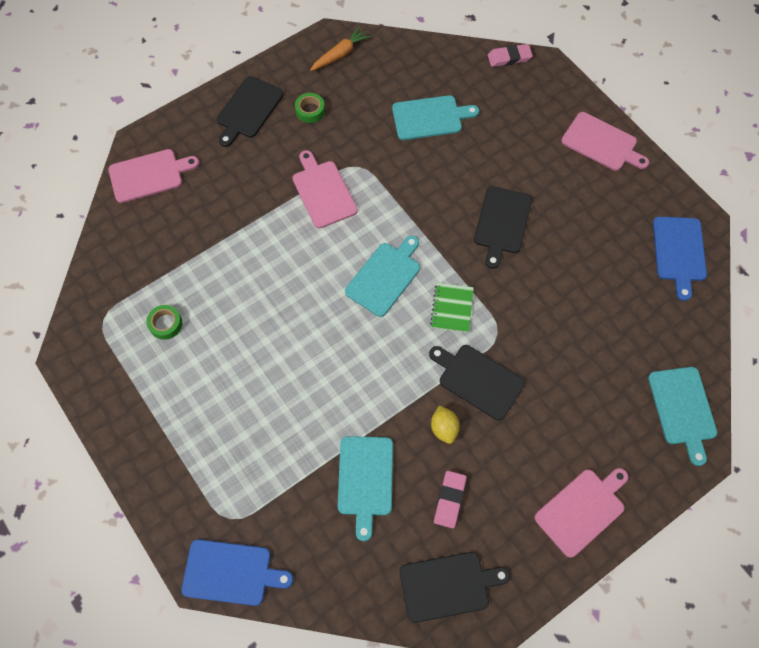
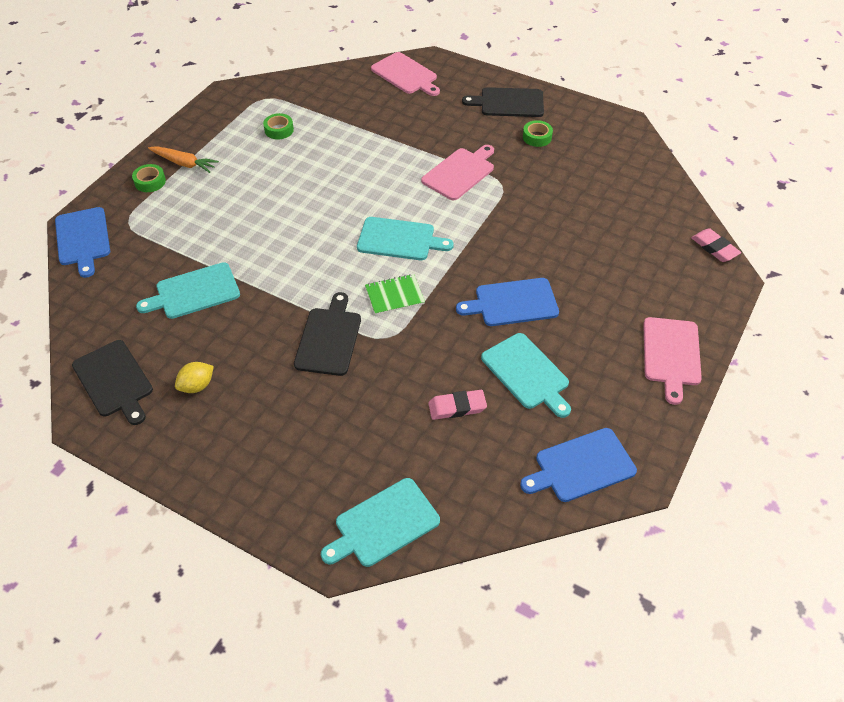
camera: 65 degrees right, 15 degrees down
orange carrot [310,27,371,71] -> orange carrot moved to [148,146,219,173]
turquoise cutting board [392,95,479,140] -> turquoise cutting board moved to [481,333,571,418]
yellow lemon [431,405,460,444] -> yellow lemon moved to [175,362,214,393]
pink eraser [434,471,467,529] -> pink eraser moved to [428,390,487,420]
black cutting board [474,186,532,269] -> blue cutting board [456,278,559,326]
pink cutting board [534,468,628,558] -> none
none -> green tape [132,164,166,192]

